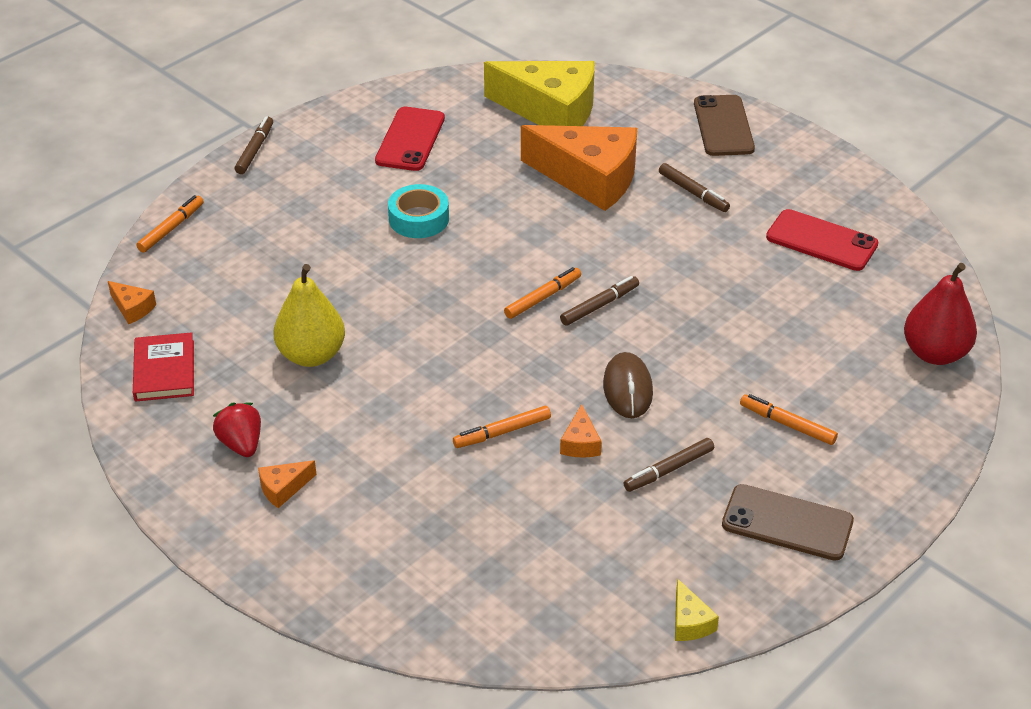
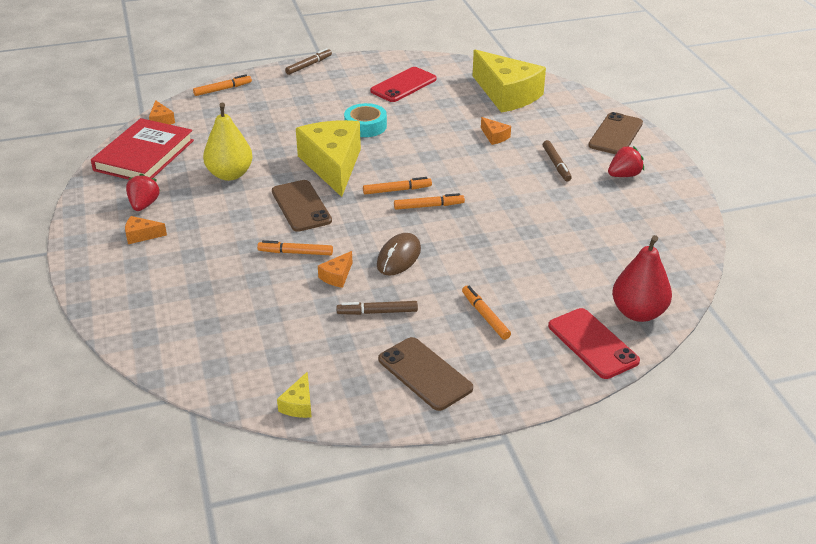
camera: 30 degrees right, 5 degrees down
red book [133,332,194,402] -> red book [91,118,194,180], size x1.63
orange cheese [521,125,637,211] -> orange cheese [481,117,511,145], size x0.40
brown marker [560,276,639,326] -> orange marker [394,193,465,210]
red phone [766,209,878,271] -> red phone moved to [548,308,640,379]
none -> brown phone [272,180,332,232]
none -> yellow cheese [296,120,361,197]
none -> red strawberry [608,146,644,177]

